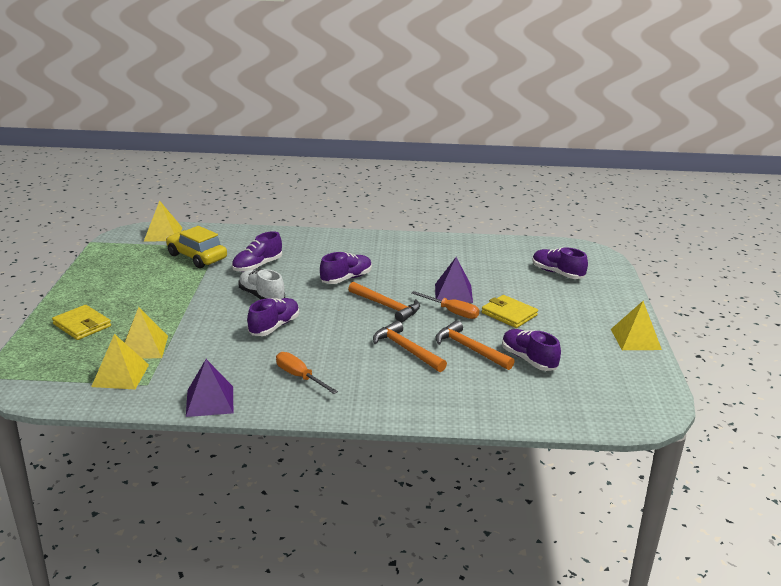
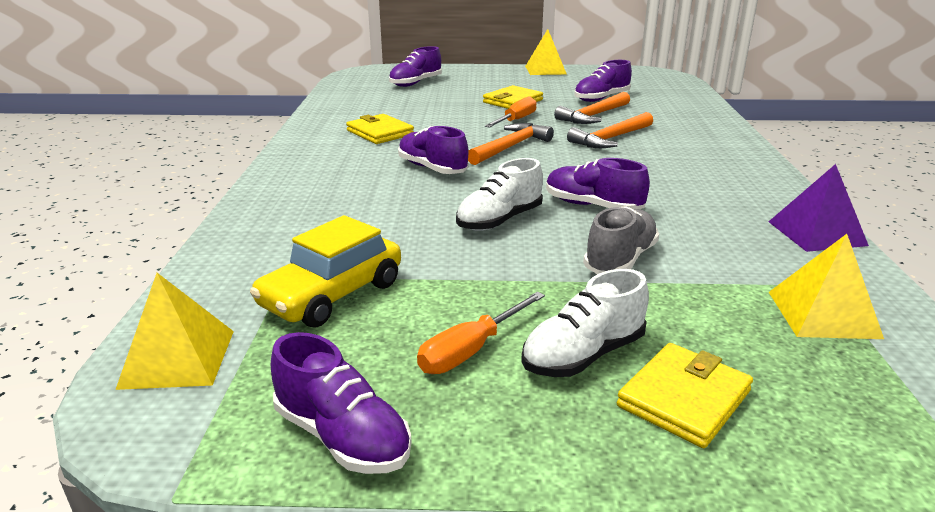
camera: 90 degrees left, 0 degrees up
yellow pyramid [125,307,168,359] -> none
purple shoe [232,231,282,272] -> purple shoe moved to [271,332,411,474]
orange screwdriver [276,352,338,394] -> orange screwdriver moved to [417,292,545,374]
purple pyramid [435,257,473,303] -> none
none -> yellow wallet [346,114,414,144]
none -> white shoe [521,269,649,377]
none -> grey shoe [583,206,659,274]

